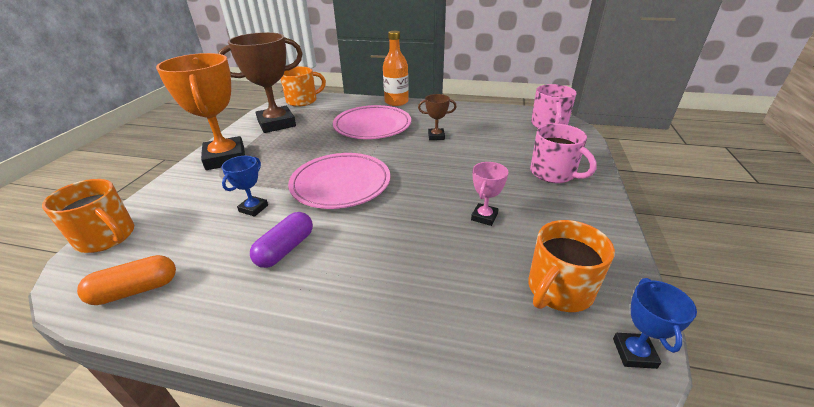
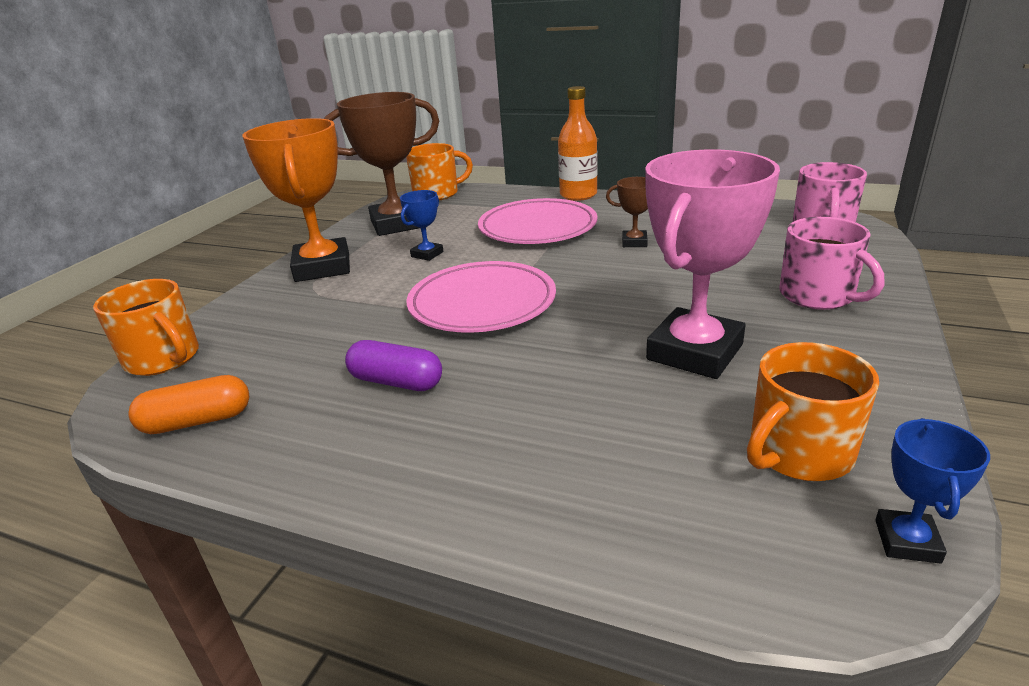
camera: 10 degrees right, 5 degrees down
blue trophy [222,156,268,217] -> blue trophy moved to [400,190,444,261]
purple capsule [250,212,313,268] -> purple capsule turned 75 degrees clockwise [345,340,442,391]
pink trophy [471,162,508,226] -> pink trophy [645,149,780,379], size x2.21

